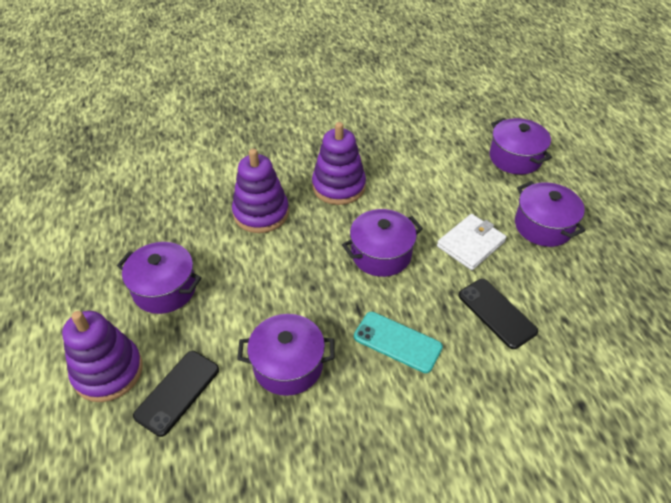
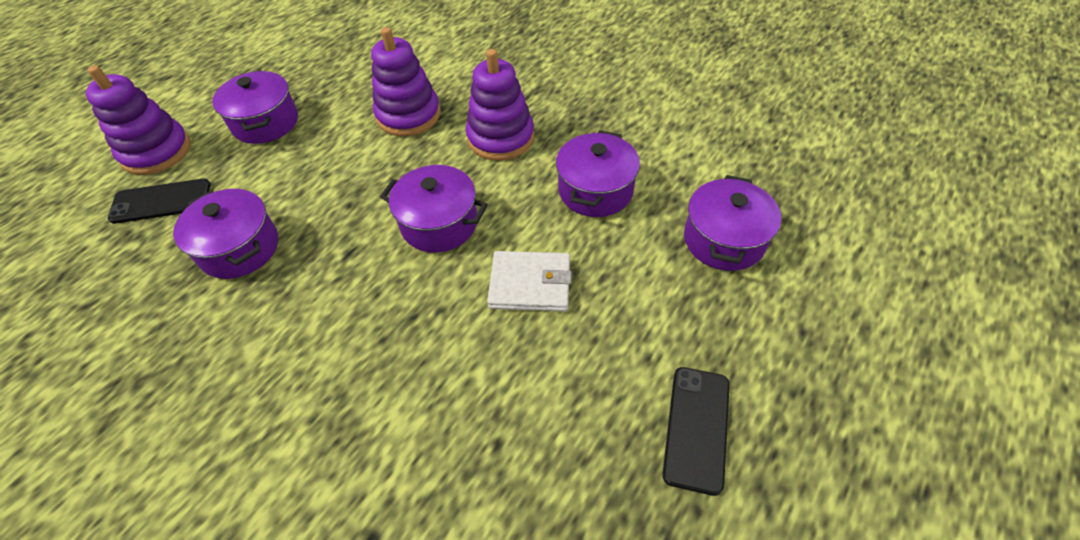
camera: 50 degrees right, 5 degrees up
turquoise phone [354,312,443,373] -> none
black phone [458,279,538,349] -> black phone moved to [663,367,730,496]
purple pot [515,181,586,247] -> purple pot moved to [556,130,640,217]

